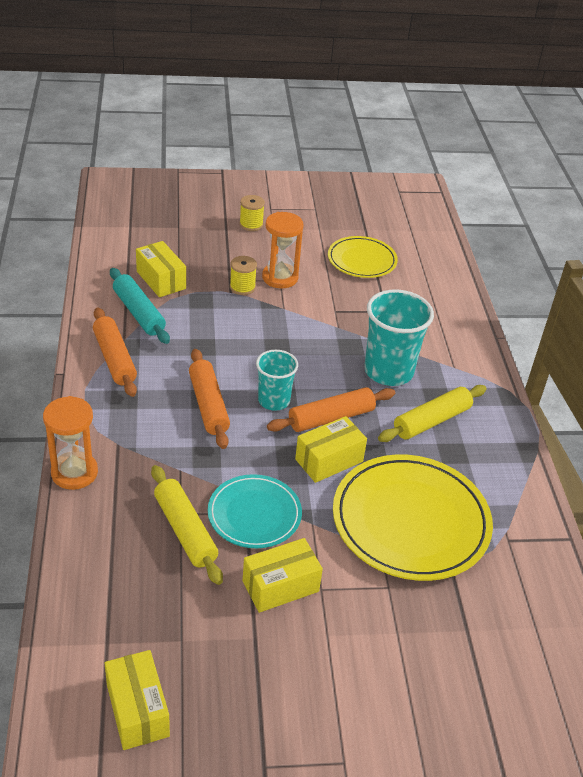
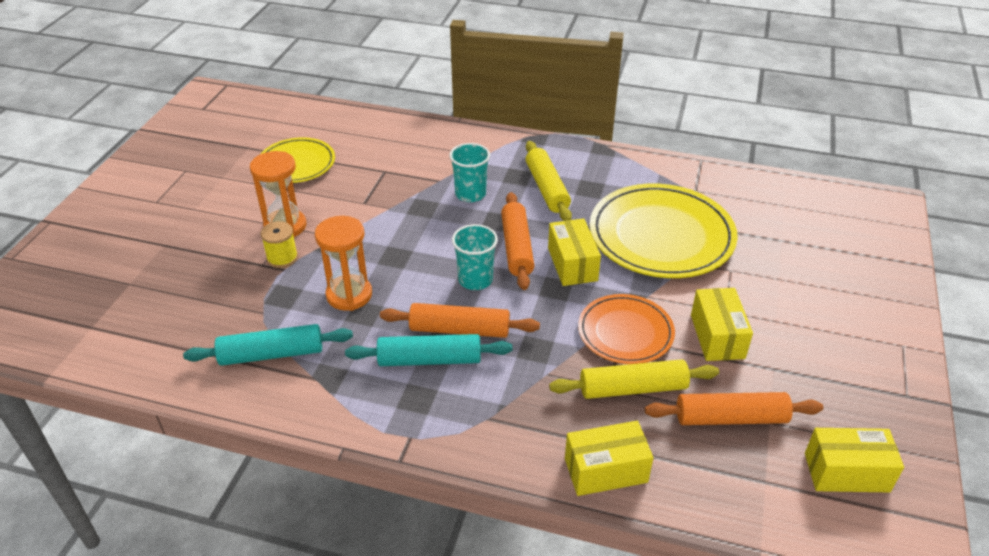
camera: 65 degrees left, 0 degrees up
orange hourglass [43,396,98,490] -> orange hourglass moved to [315,216,372,311]
orange rolling pin [93,307,137,397] -> orange rolling pin moved to [645,392,823,425]
yellow box [136,241,186,297] -> yellow box moved to [565,421,654,496]
turquoise plate [208,474,302,548] -> orange plate [578,294,675,364]
yellow spool [239,195,265,231] -> none
turquoise cup [364,289,434,386] -> turquoise cup [449,143,490,202], size x0.61
none -> turquoise rolling pin [345,334,512,366]

